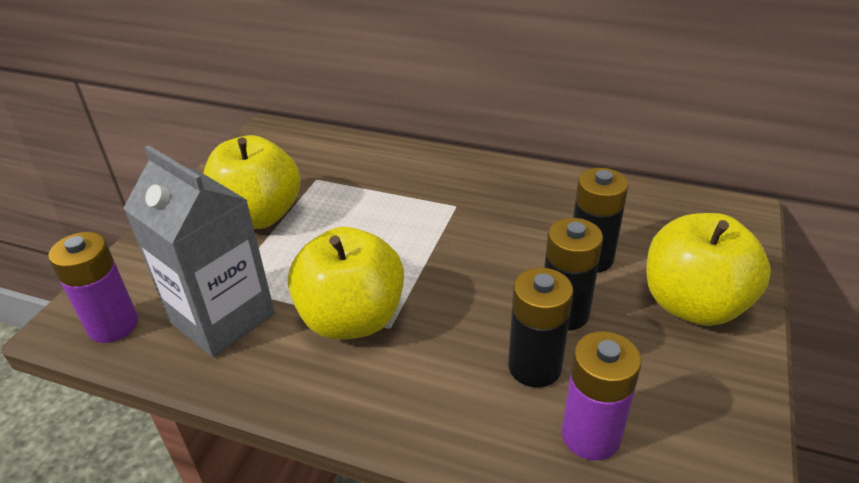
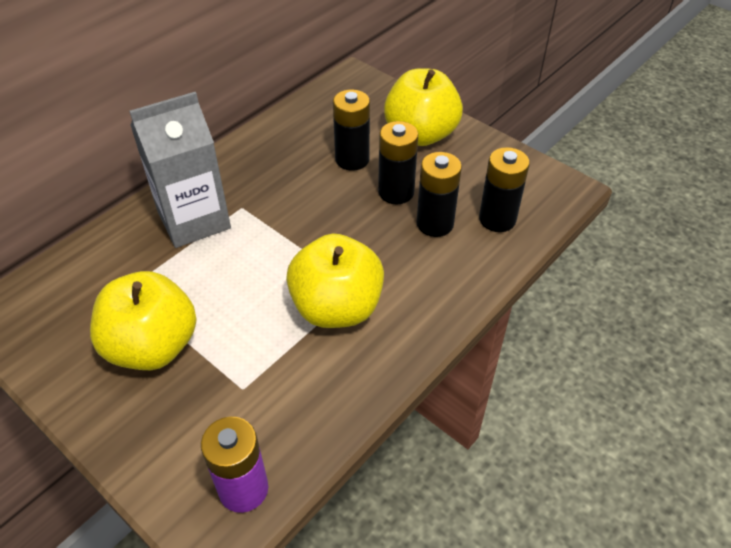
camera: 70 degrees left, 10 degrees up
grey carton [123,145,275,358] -> grey carton moved to [129,92,231,248]
purple battery [561,331,641,460] -> black battery [479,147,530,232]

